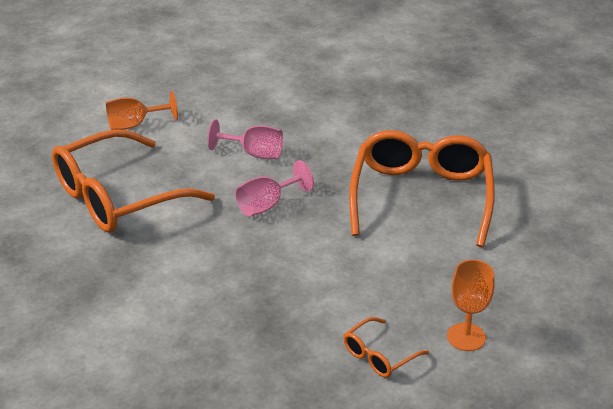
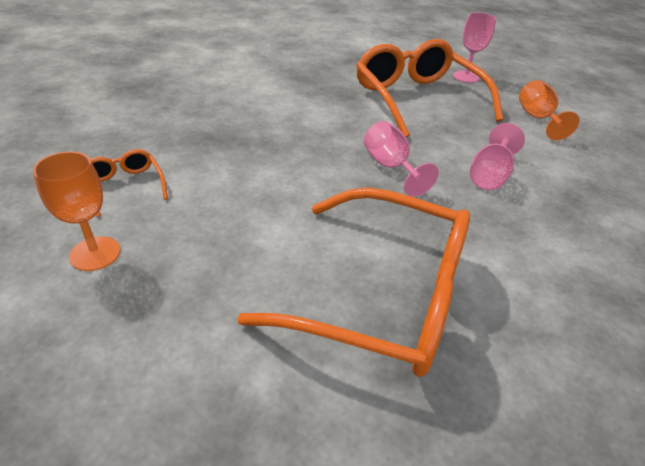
camera: 100 degrees right, 5 degrees up
none -> pink goblet [453,12,496,83]

